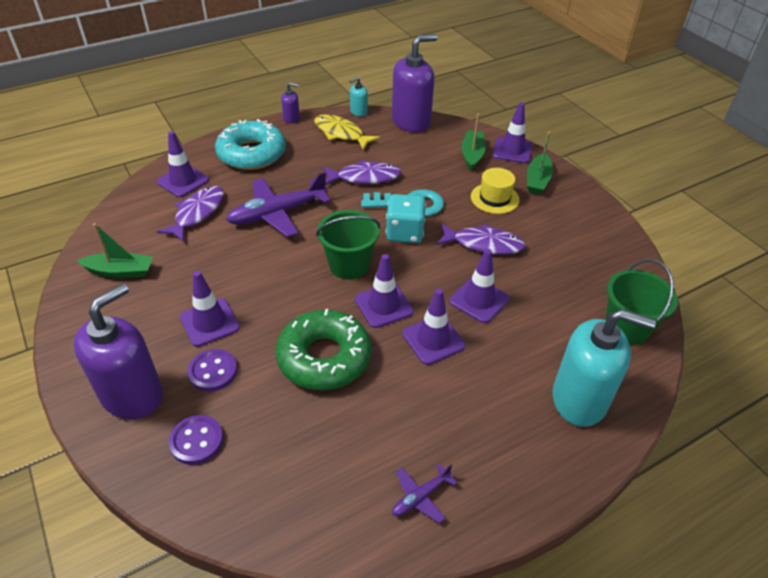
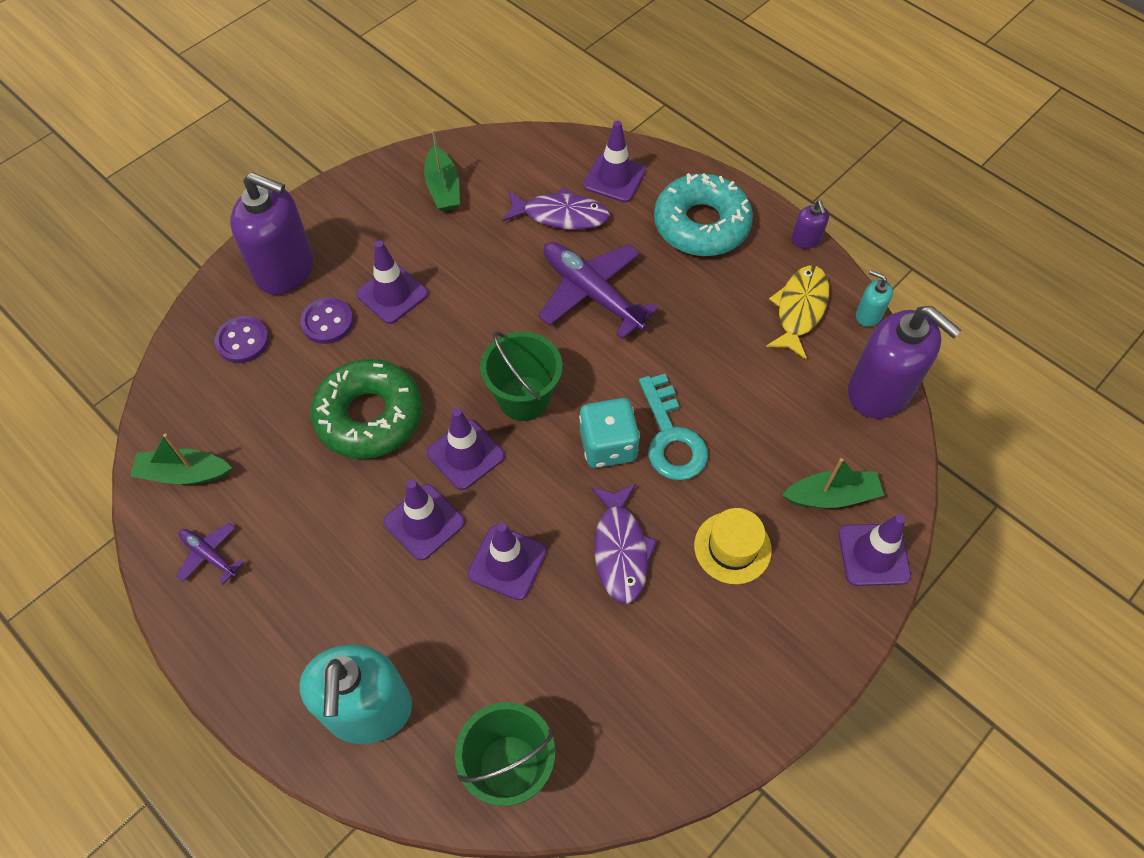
camera: 75 degrees right, 15 degrees up
purple fish [323,160,401,185] -> none
green boat [527,131,553,194] -> green boat moved to [130,434,232,485]

